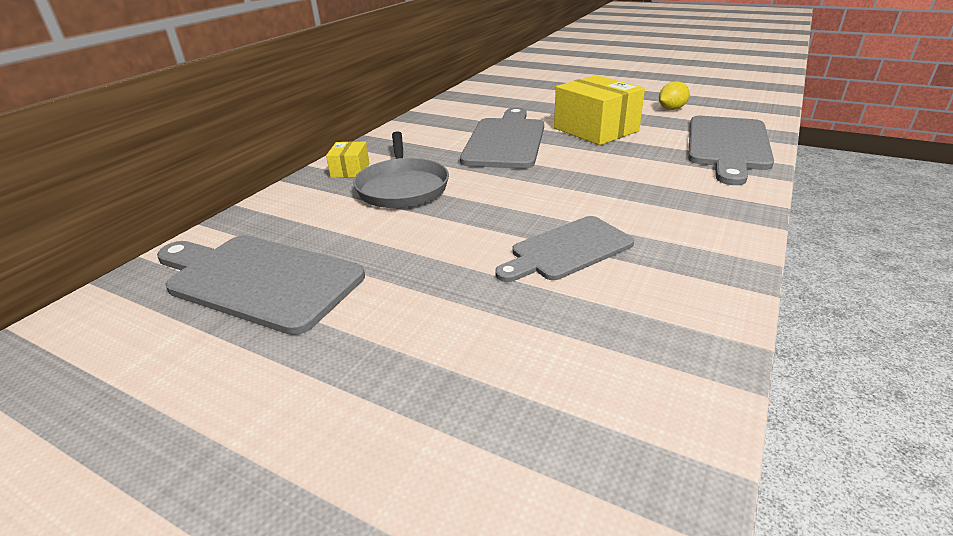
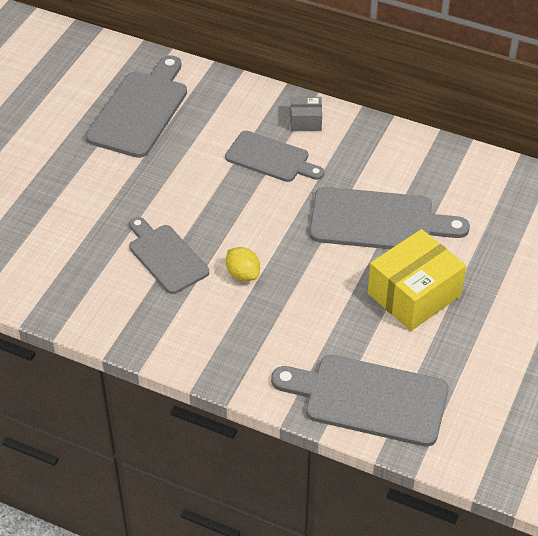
camera: 85 degrees right, 15 degrees up
yellow box [326,141,369,178] -> grey box [291,97,322,131]
grey pan [353,131,449,208] -> grey cutting board [225,131,324,182]
yellow lemon [659,81,690,110] -> yellow lemon moved to [226,247,260,281]

